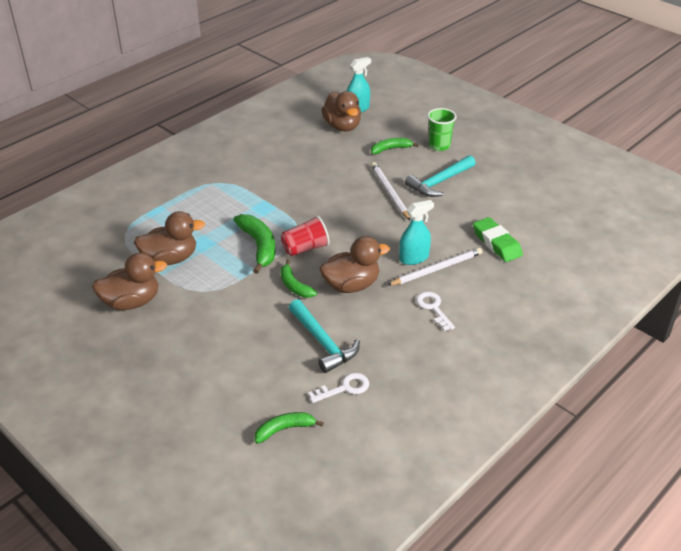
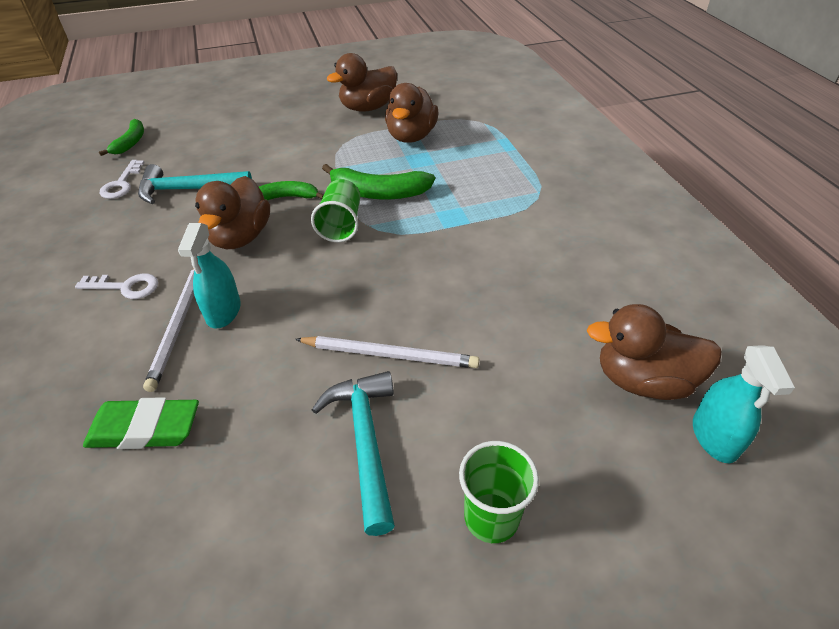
camera: 120 degrees right, 5 degrees up
brown duck [92,253,167,310] -> brown duck turned 45 degrees clockwise [327,53,397,112]
red cup [281,215,330,256] -> green cup [311,179,360,242]
green banana [371,138,419,154] -> none

